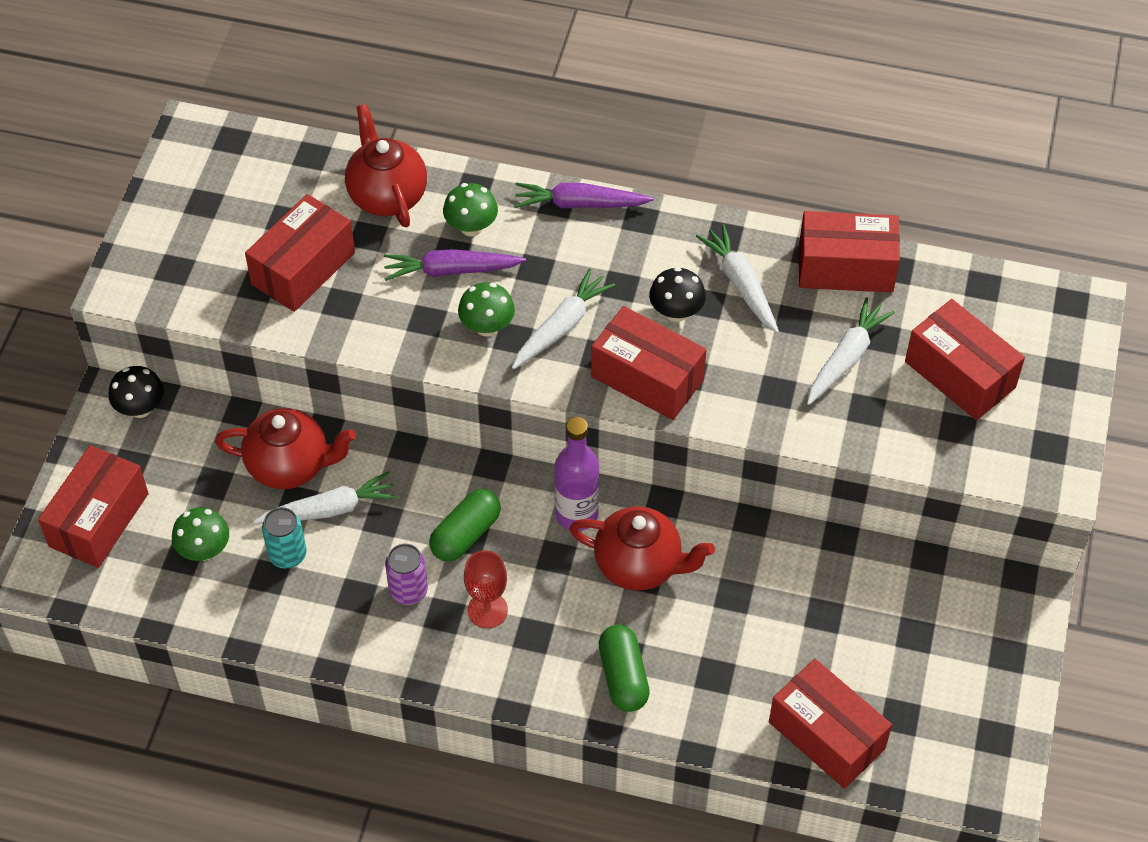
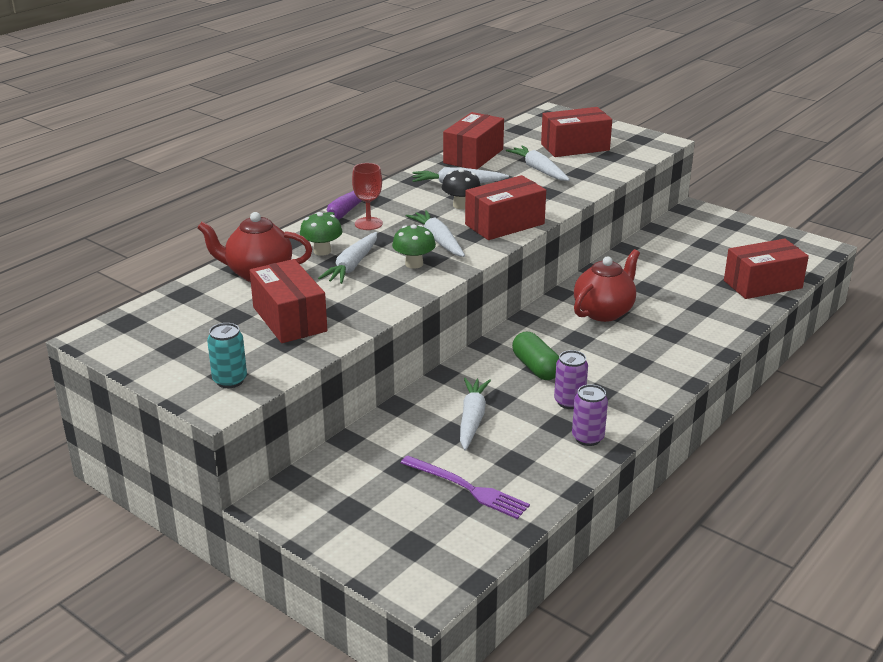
camera: 65 degrees left, 25 degrees down
red box [38,445,149,568] -> none
black mushroom [108,366,164,418] -> none
green mushroom [172,507,229,561] -> purple fork [401,455,530,519]
red teapot [215,408,356,489] -> none
turquoise can [262,507,307,569] -> turquoise can moved to [207,323,247,388]
purple carrot [384,249,526,281] -> white carrot [318,232,377,284]
red goblet [464,551,508,628] -> red goblet moved to [352,163,383,230]
purple bottle [554,417,599,531] -> none
green capsule [599,625,650,712] -> none
none -> purple can [572,384,608,446]

